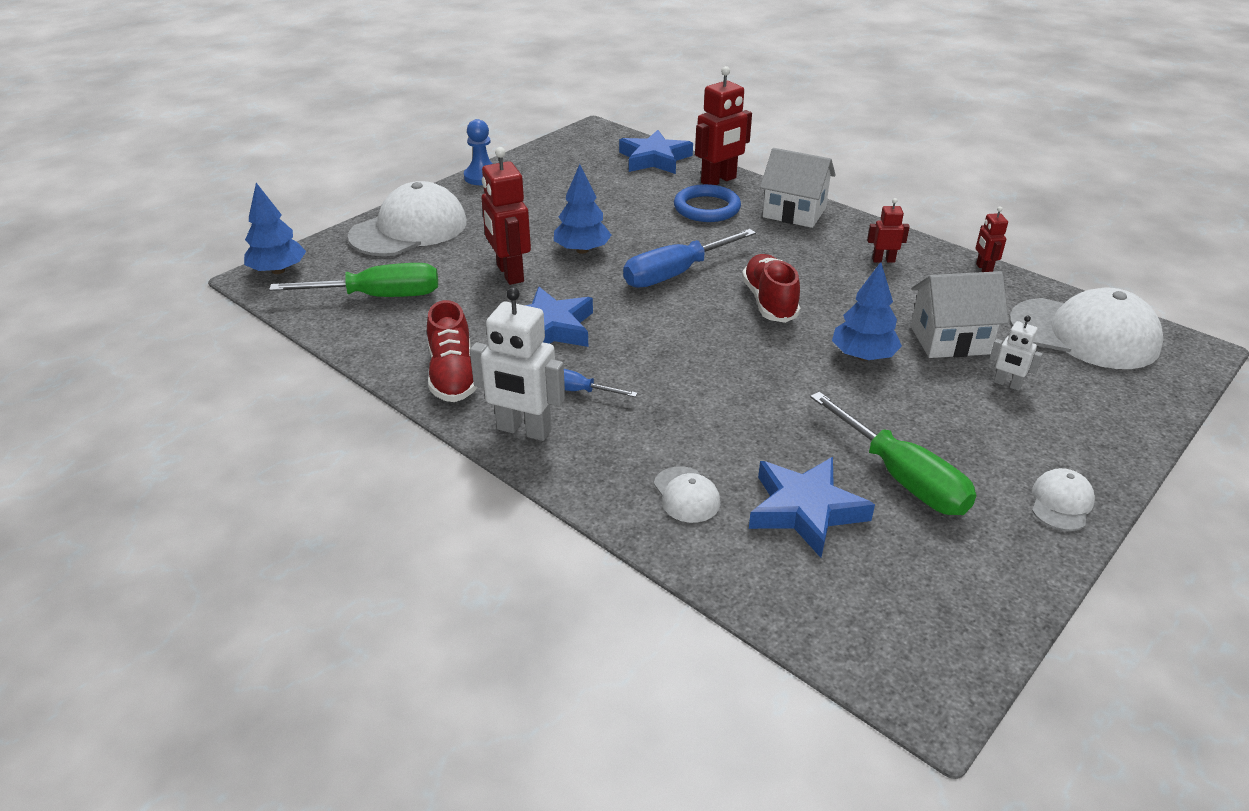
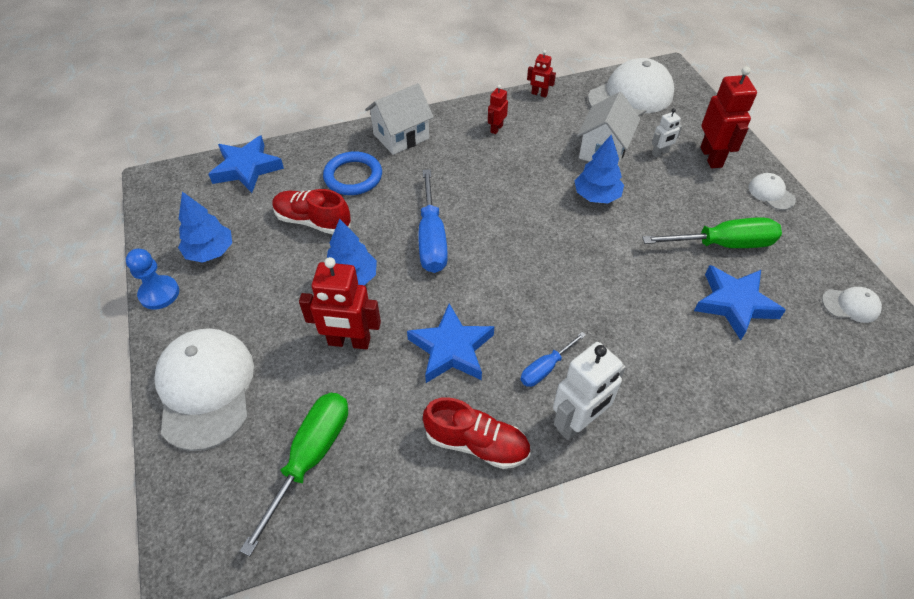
camera: 60 degrees left, 15 degrees up
blue tree [244,183,306,274] -> blue tree moved to [178,192,232,263]
white cap [654,466,720,523] -> white cap moved to [822,287,882,323]
red robot [695,66,752,185] -> red robot moved to [700,66,757,168]
red shoe [742,254,800,323] -> red shoe moved to [272,189,351,234]

